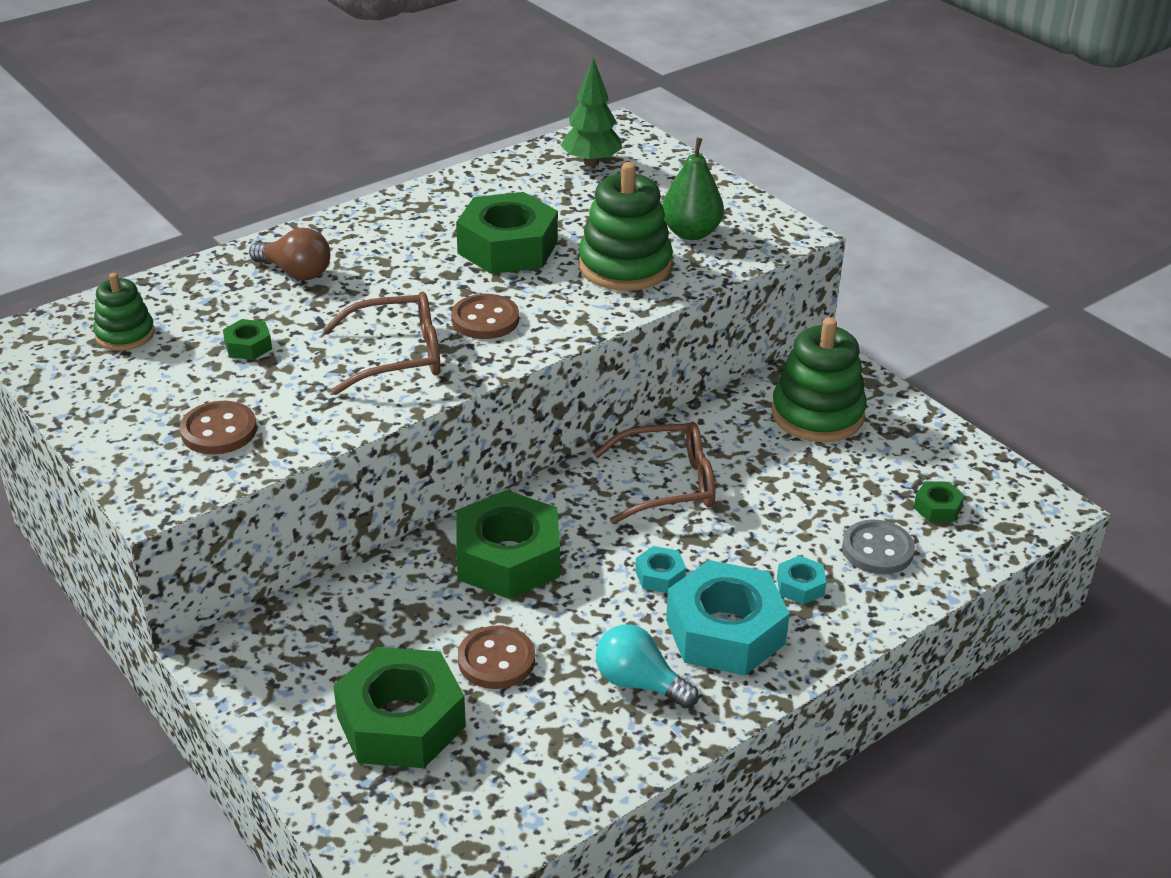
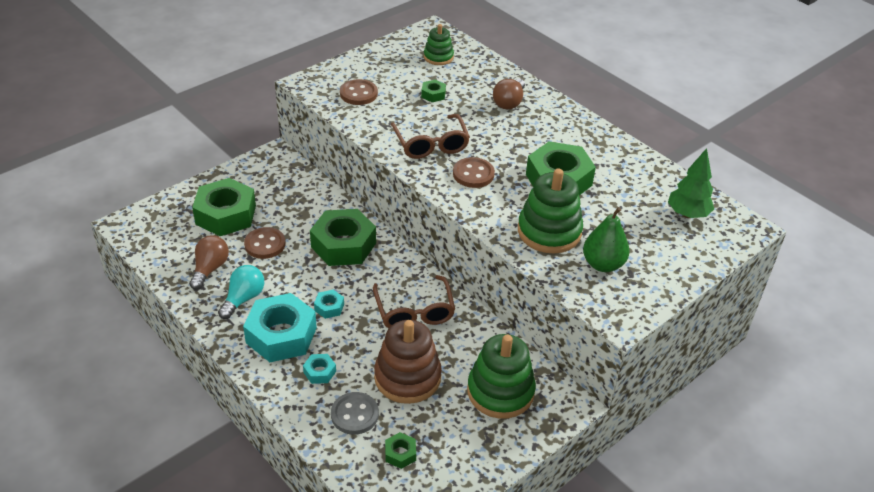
camera: 85 degrees right, 5 degrees up
none -> brown light bulb [189,235,229,290]
none -> brown stacking toy [374,320,442,404]

